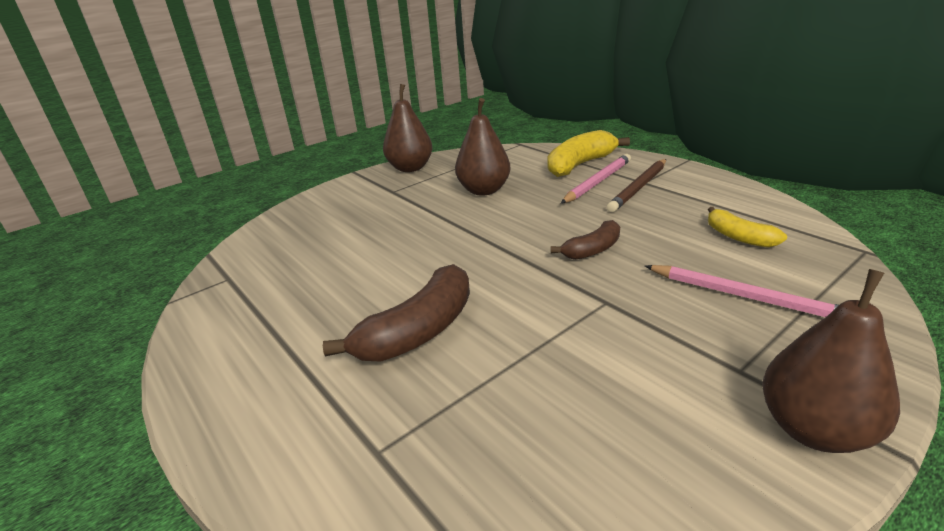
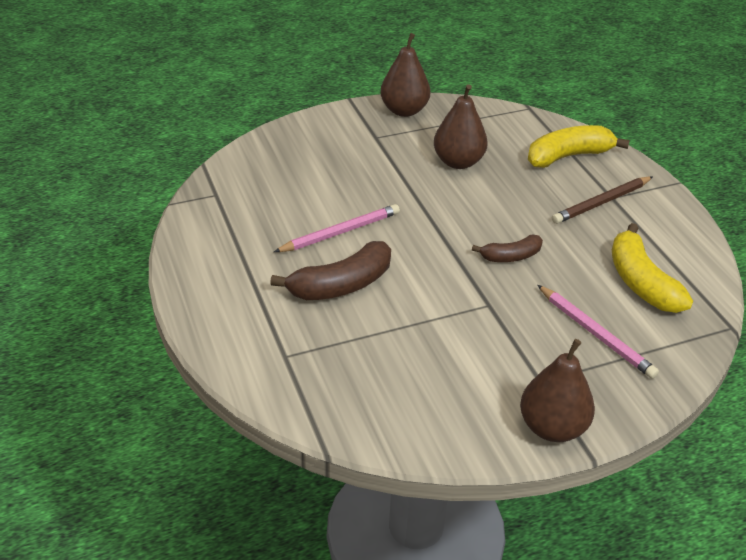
camera: 15 degrees right, 10 degrees up
pink pencil [561,154,631,204] -> pink pencil moved to [274,204,400,252]
yellow banana [708,207,787,248] -> yellow banana [612,223,693,313], size x1.69

